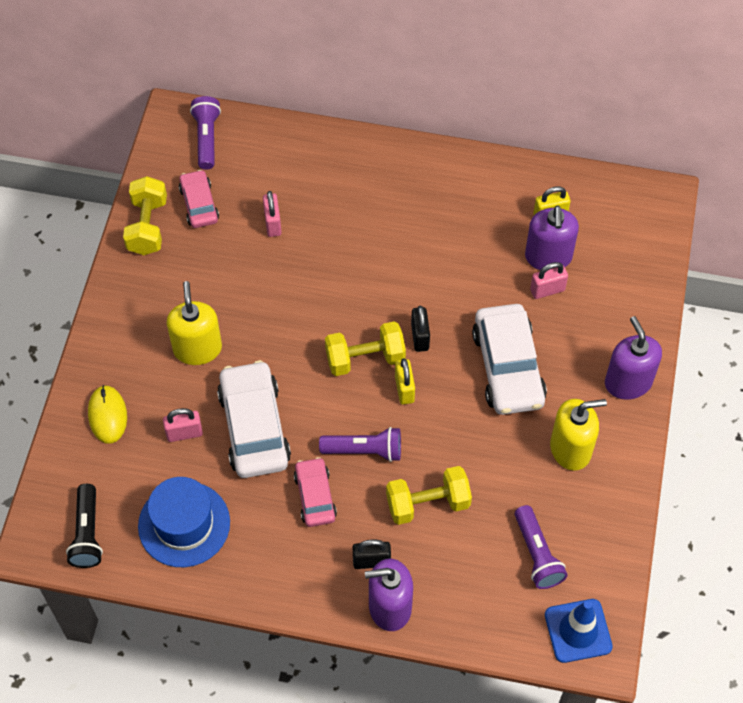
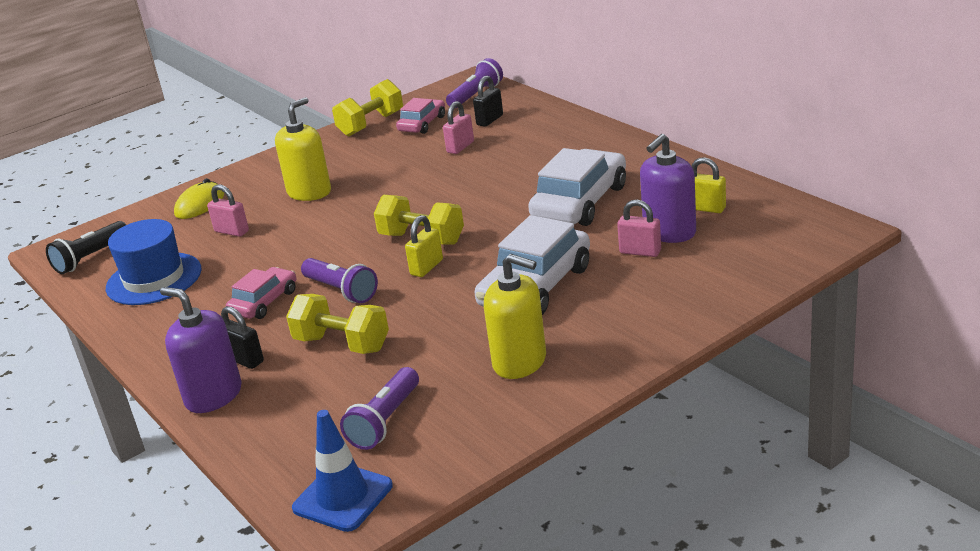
camera: 45 degrees right, 30 degrees down
white car [217,360,291,478] -> white car moved to [528,148,626,226]
black padlock [411,306,430,352] -> black padlock moved to [473,76,503,127]
purple soap dispenser [605,316,662,400] -> none

